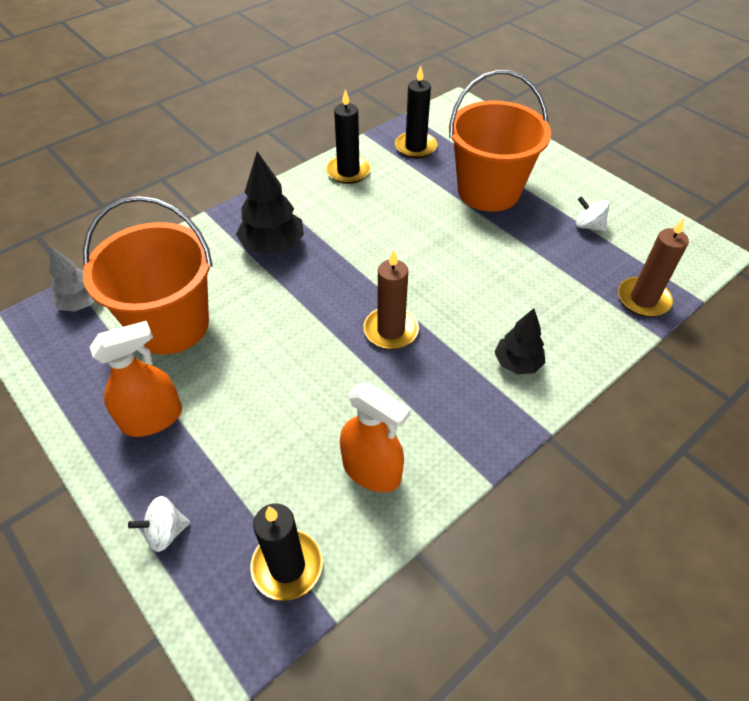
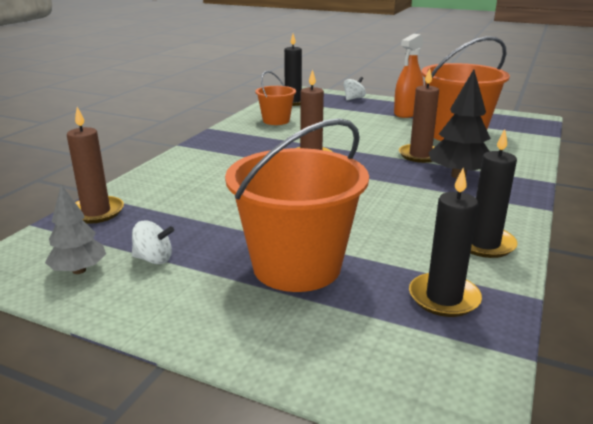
camera: 155 degrees right, 25 degrees down
grey tree [50,247,95,312] -> grey tree moved to [45,184,106,274]
orange spray bottle [340,382,411,492] -> orange bucket [256,71,296,125]
black tree [494,308,545,374] -> none
none -> brown candle [399,68,439,163]

